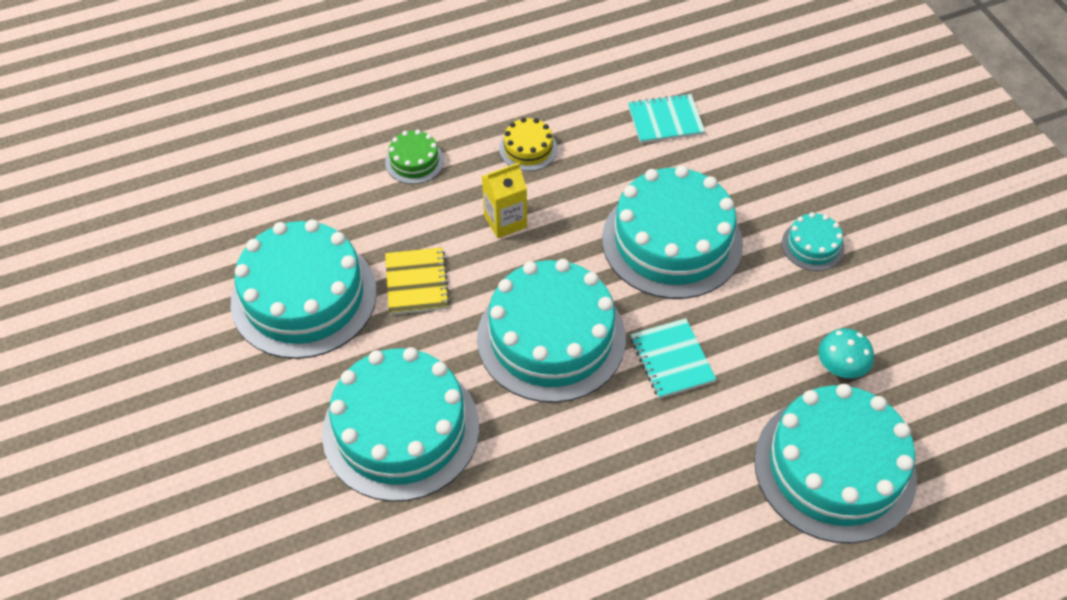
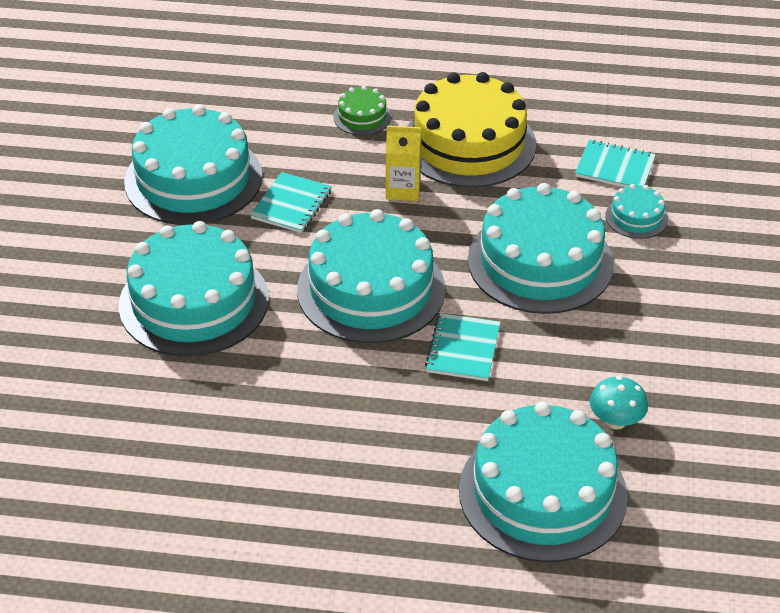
camera: 30 degrees right, 10 degrees down
yellow notebook [385,247,450,315] -> turquoise notebook [250,172,332,233]
yellow cake [499,117,558,171] -> yellow cake [407,72,536,188], size x2.26
turquoise cake [782,212,844,271] -> turquoise cake moved to [606,184,668,239]

